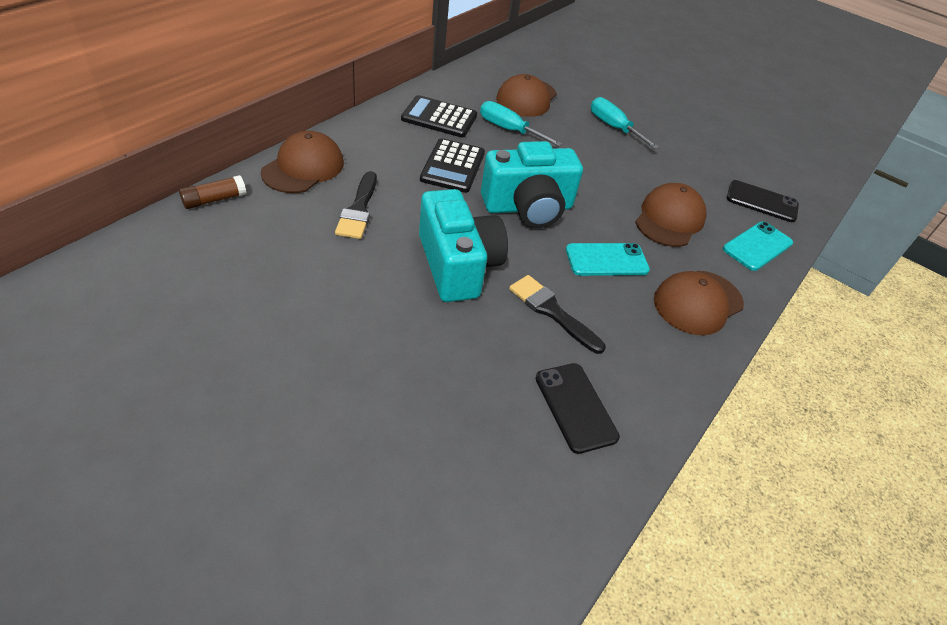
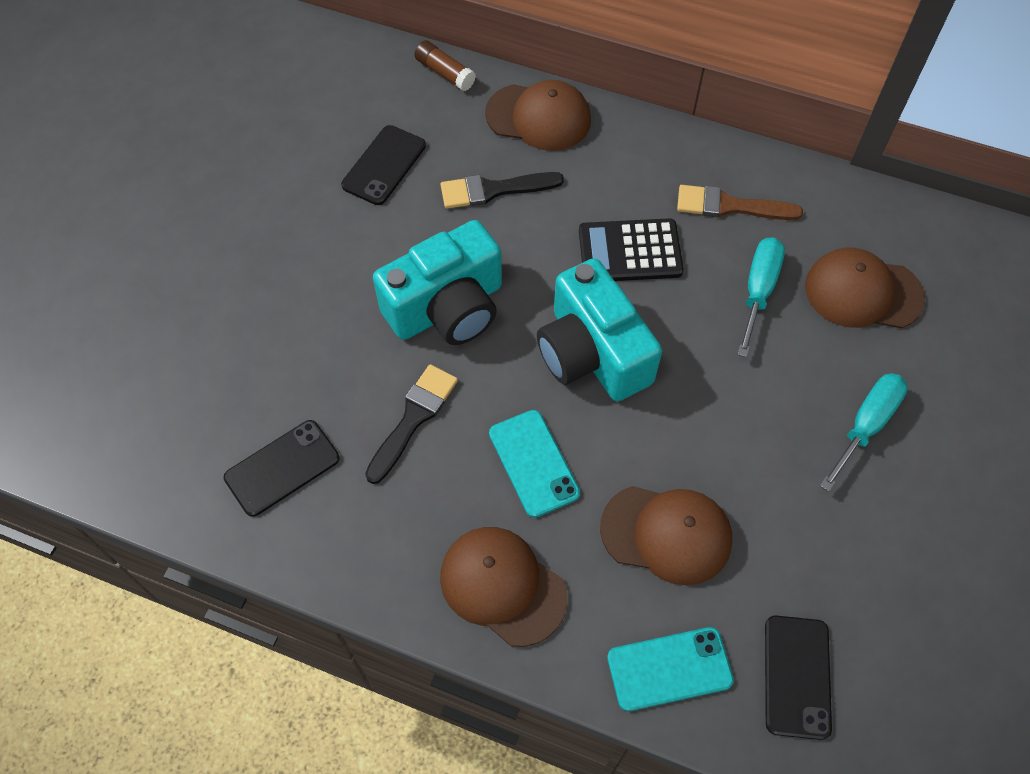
camera: 80 degrees right, 15 degrees up
black calculator [401,95,477,137] -> brown brush [677,185,803,220]
turquoise phone [723,222,793,271] -> turquoise phone turned 45 degrees counterclockwise [607,627,734,711]
none -> black phone [341,125,426,205]

